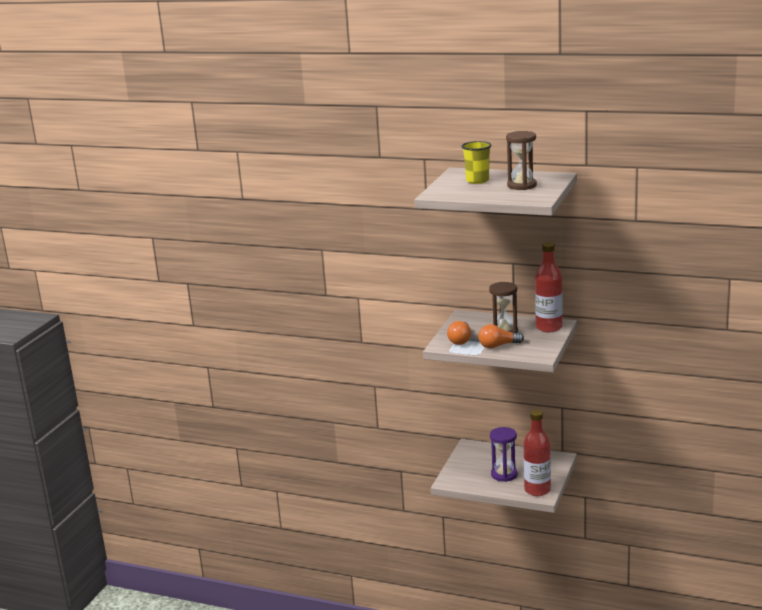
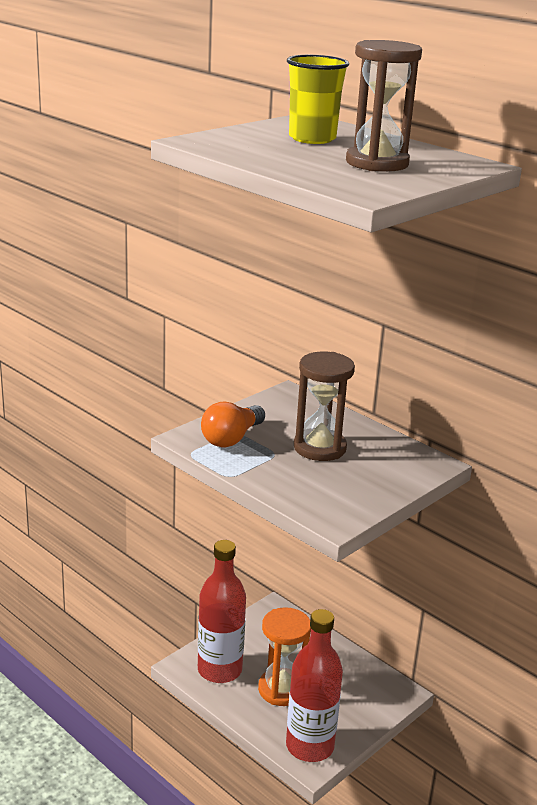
camera: 20 degrees right, 5 degrees up
orange light bulb [478,324,524,348] -> none
purple hourglass [490,427,518,482] -> orange hourglass [258,607,311,706]
red bottle [535,242,563,332] -> red bottle moved to [198,540,246,683]

